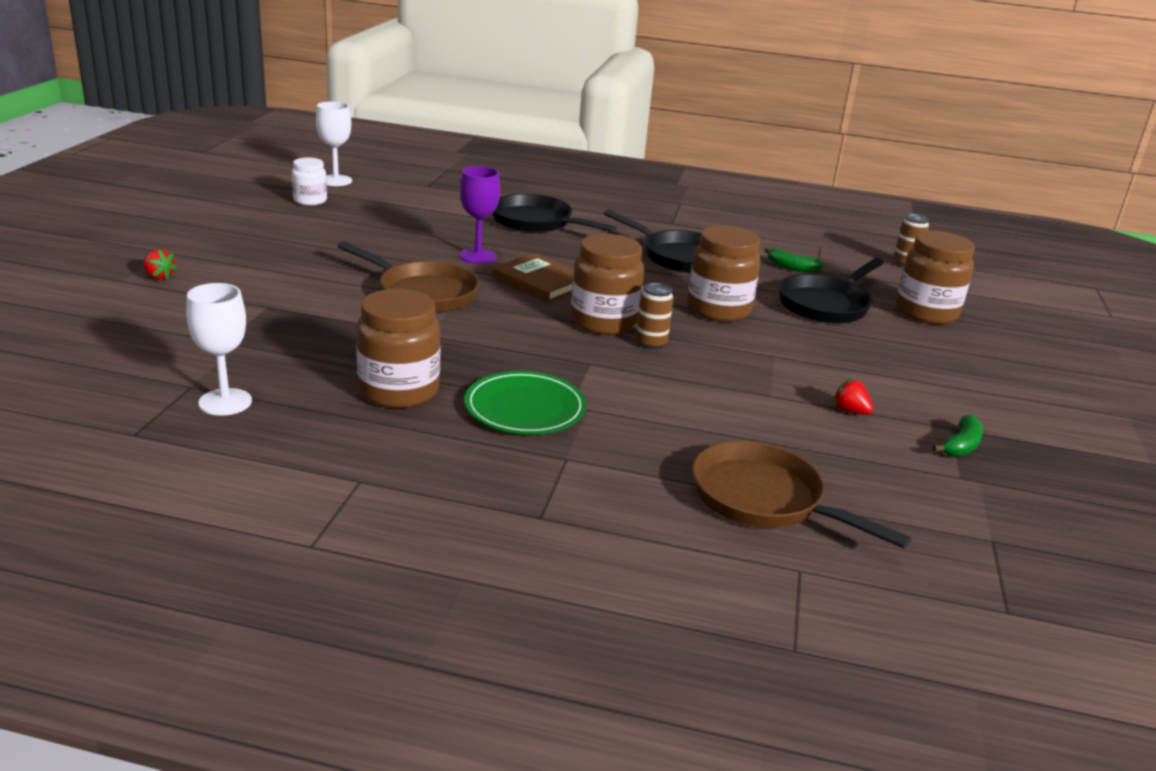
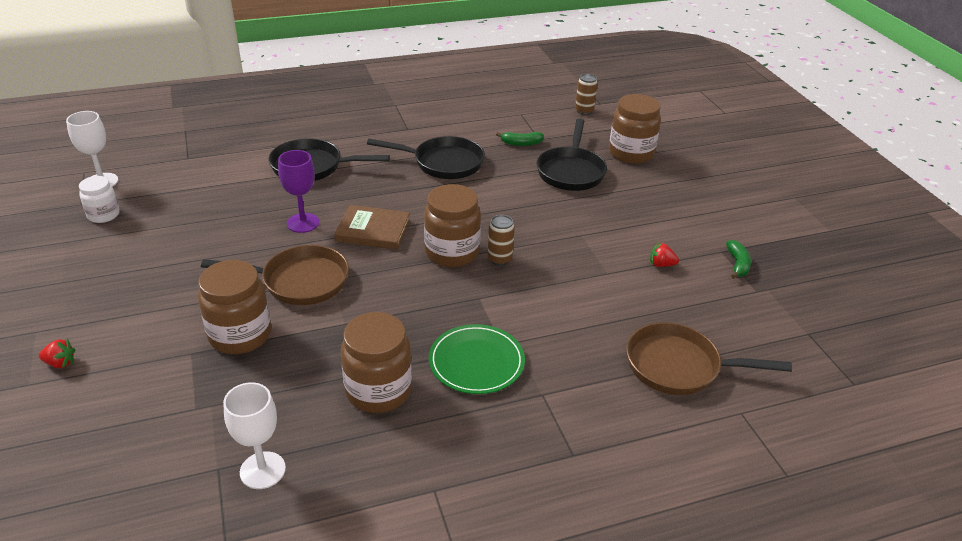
camera: 30 degrees left, 10 degrees up
brown jar [687,225,761,322] -> brown jar moved to [198,260,271,354]

